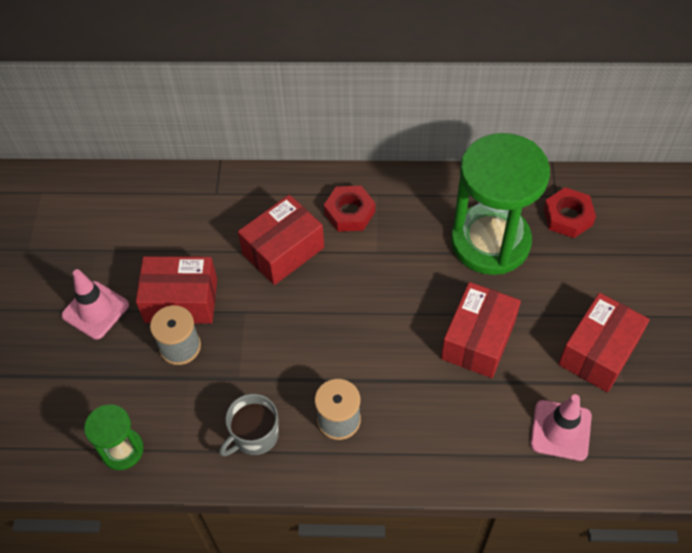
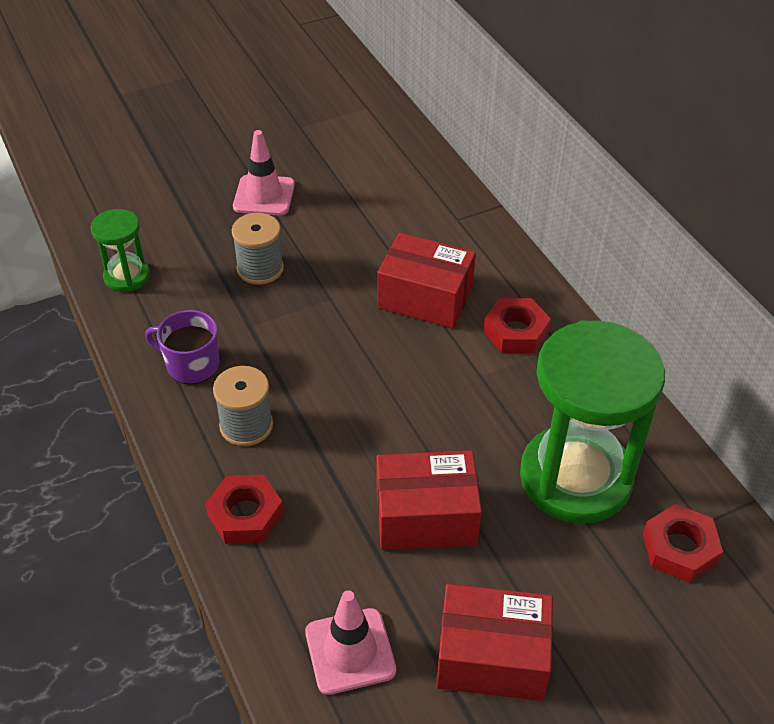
camera: 60 degrees right, 10 degrees down
red box [136,256,217,324] -> none
grey mug [219,394,279,457] -> purple mug [145,310,219,385]
none -> red nut [205,475,284,544]

